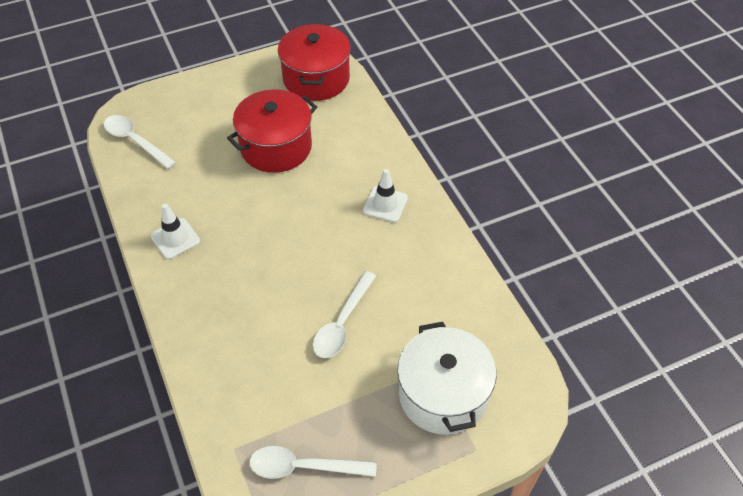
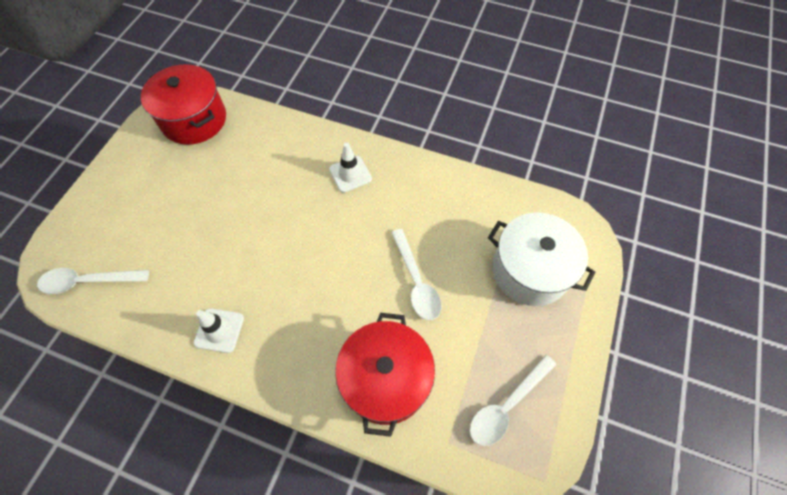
camera: 45 degrees left, 10 degrees up
red pot [227,90,317,173] -> red pot moved to [335,313,435,437]

